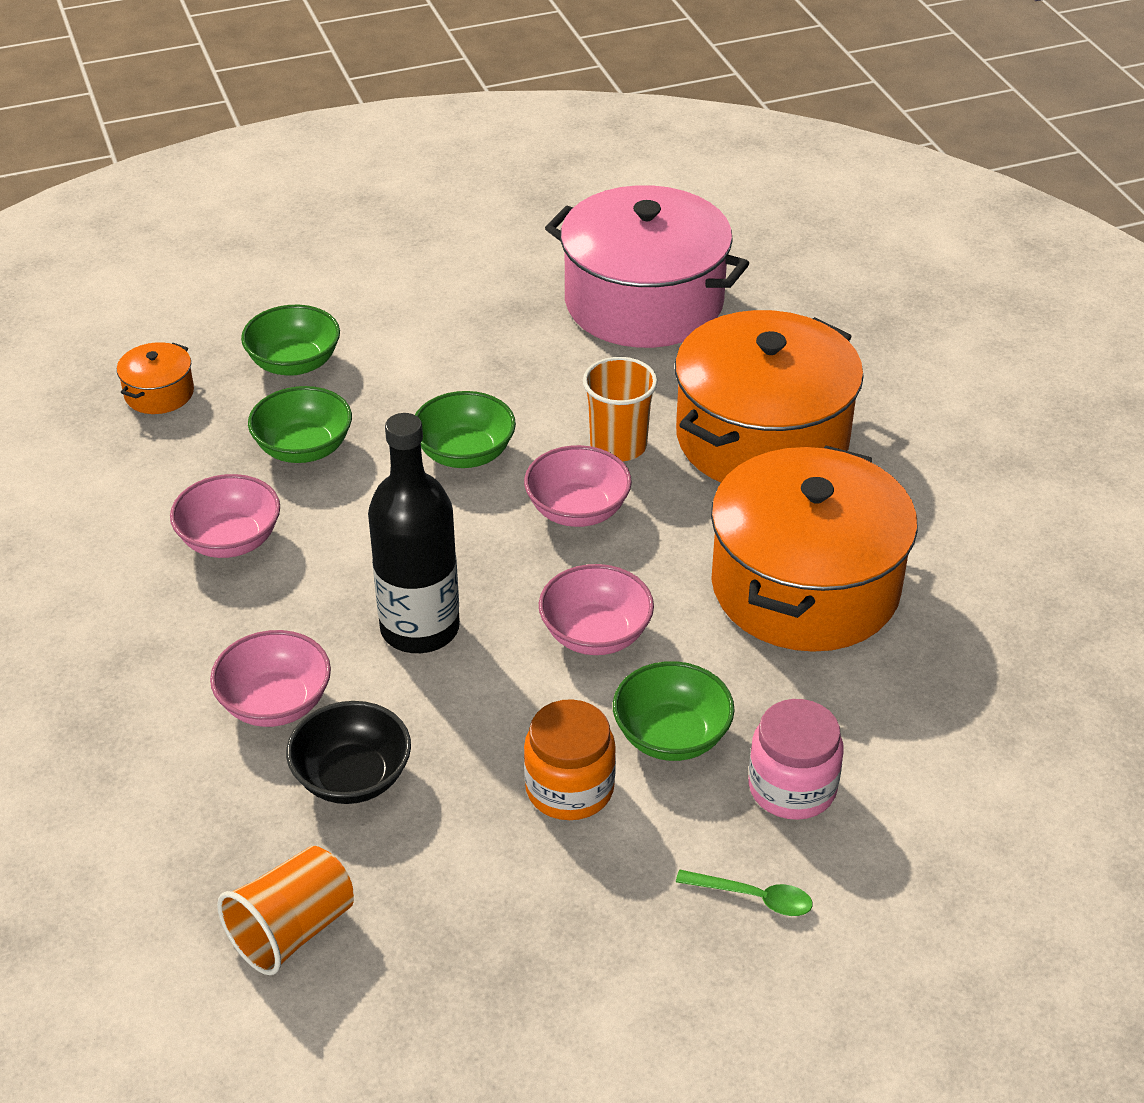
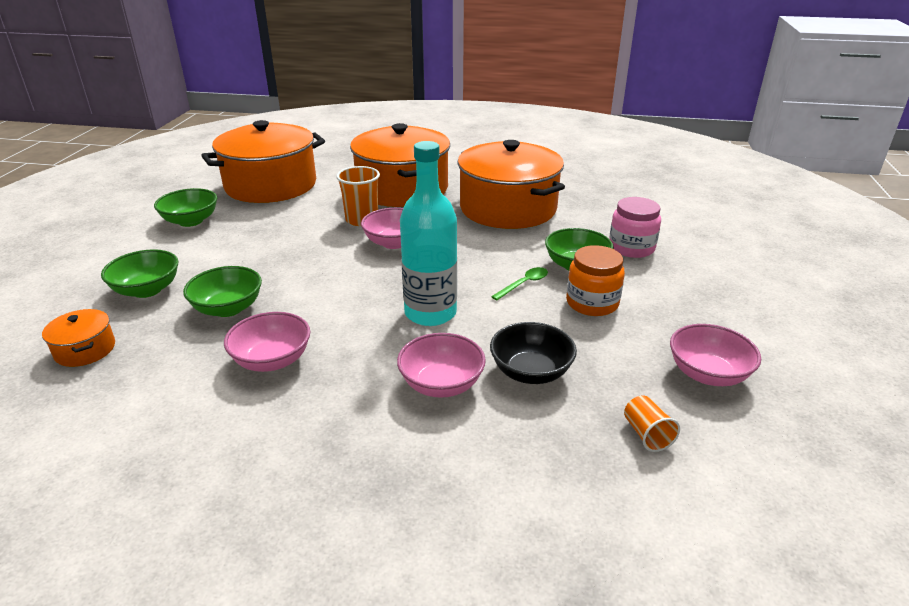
camera: 60 degrees left, 10 degrees down
orange cup [217,846,354,975] -> orange cup [624,396,680,452], size x0.59
black bottle [368,413,460,653] -> turquoise bottle [400,141,457,326]
green bowl [415,391,516,468] -> green bowl moved to [154,188,217,227]
pink bowl [539,564,654,655] -> pink bowl moved to [670,324,761,386]
pink pot [545,185,749,348] -> orange pot [201,120,325,203]
green spoon [676,870,813,916] -> green spoon moved to [491,267,548,300]

